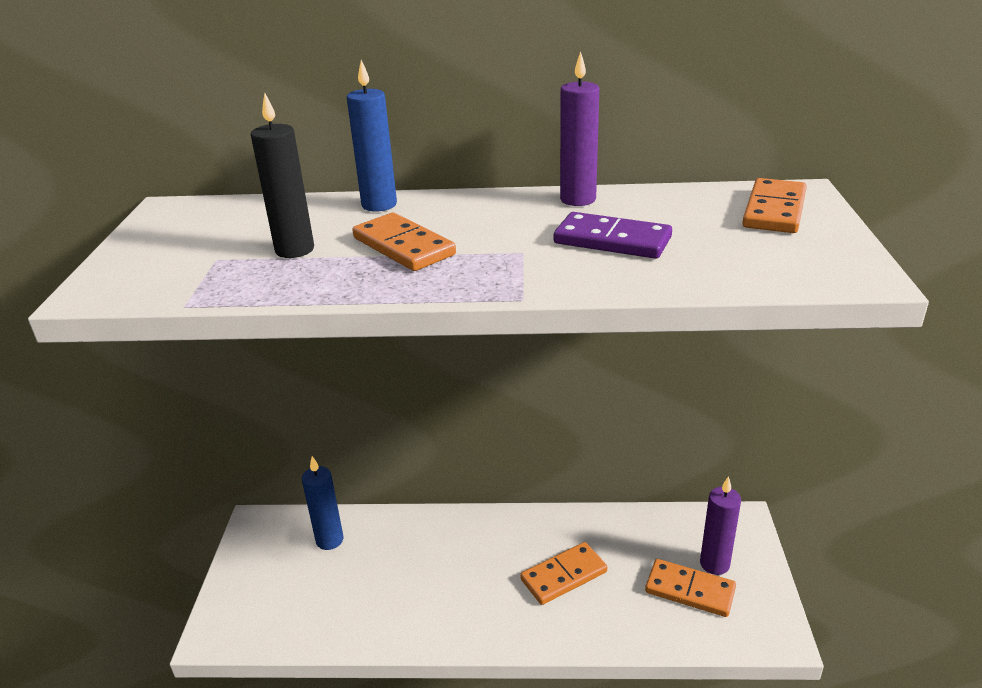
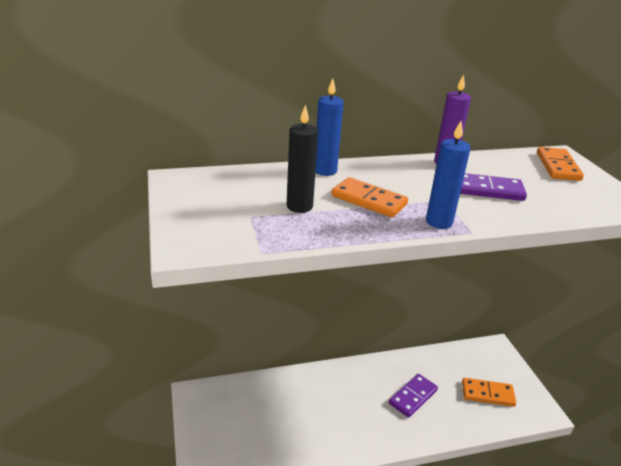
camera: 20 degrees left, 0 degrees up
blue candle [302,456,344,550] -> blue candle moved to [426,121,471,229]
orange domino [520,542,607,605] -> purple domino [389,374,438,418]
purple candle [700,476,741,575] -> none

